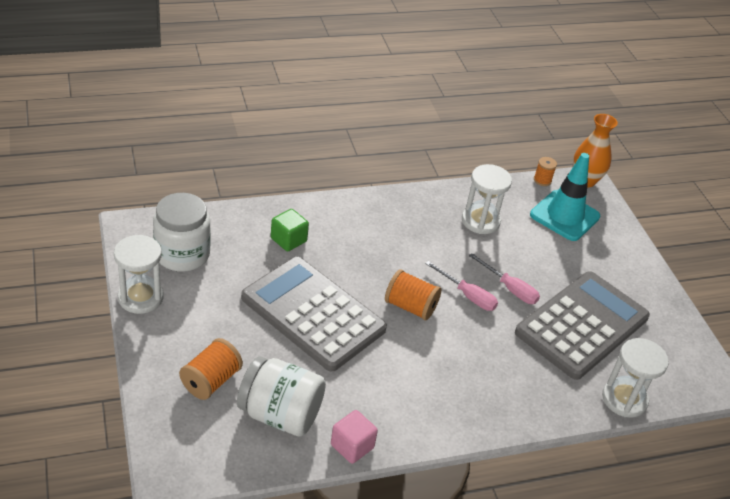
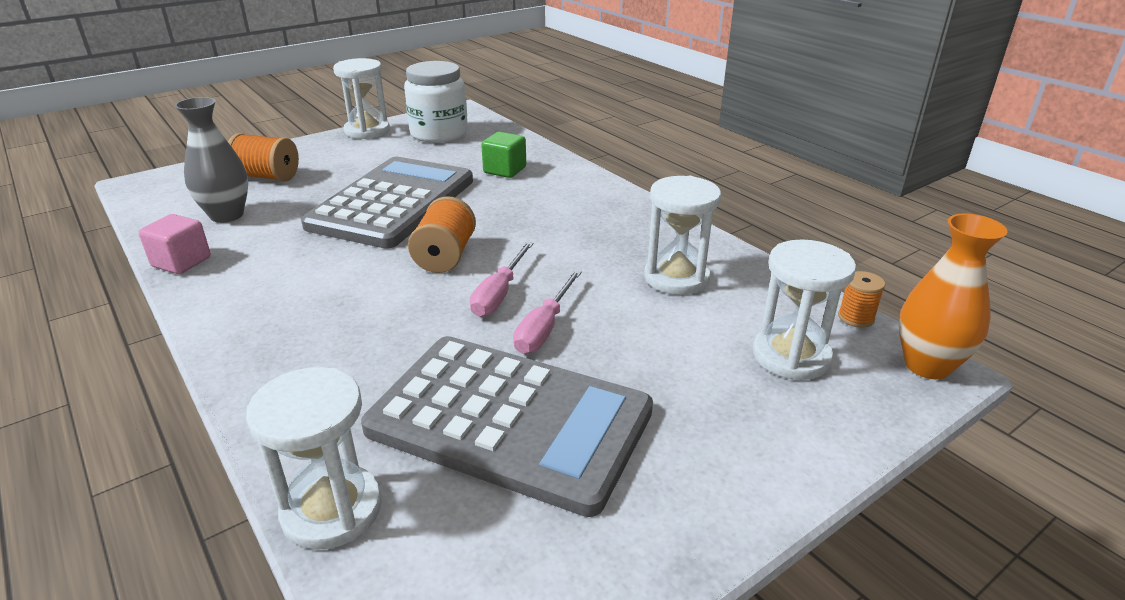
camera: 75 degrees right, 10 degrees down
white jar [237,356,326,436] -> grey vase [174,97,248,223]
turquoise traffic cone [530,153,600,241] -> white hourglass [753,239,856,380]

